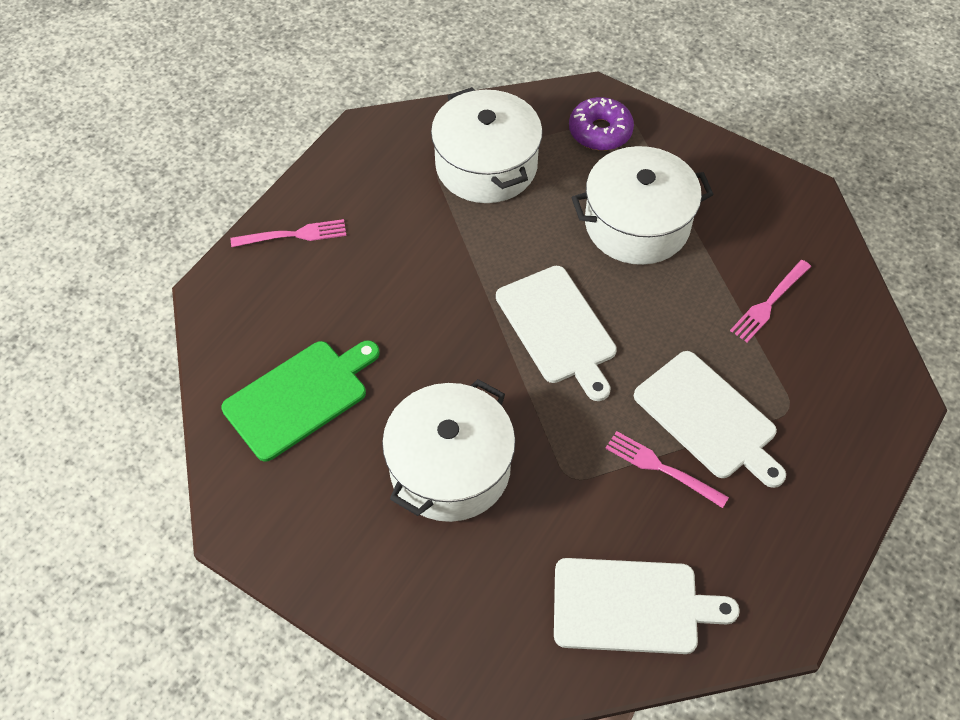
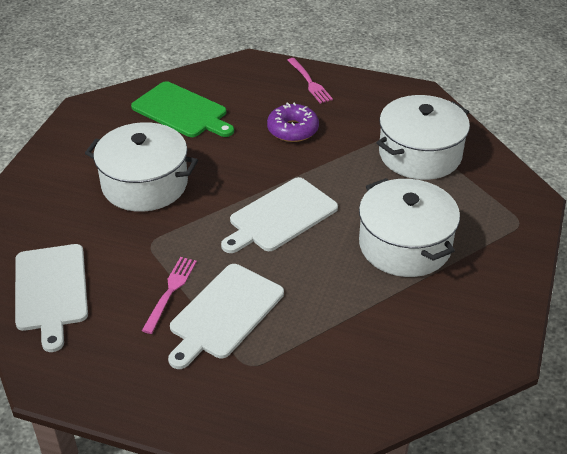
camera: 75 degrees right, 15 degrees down
purple donut [569,97,634,151] -> purple donut moved to [267,102,319,142]
pink fork [730,260,811,342] -> none

